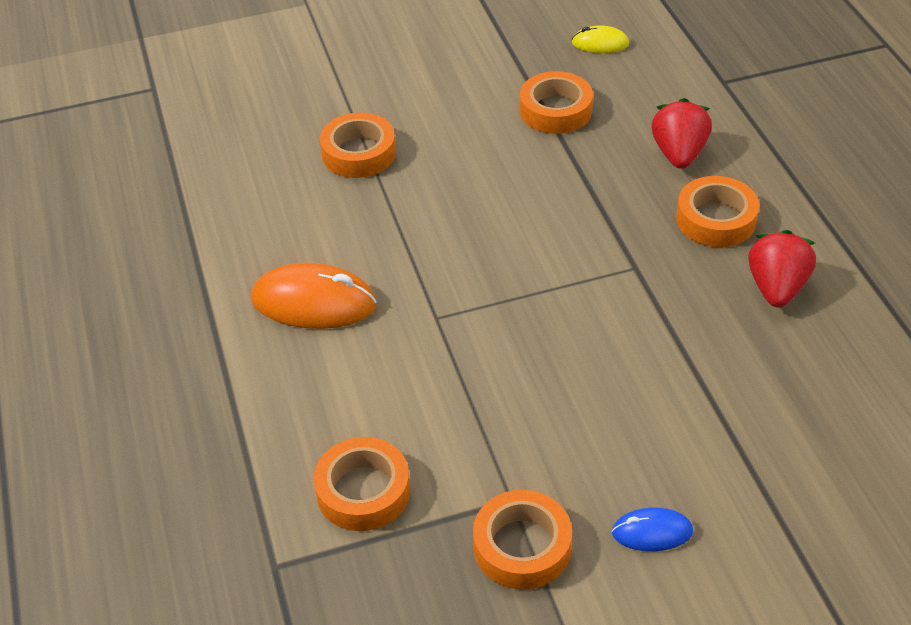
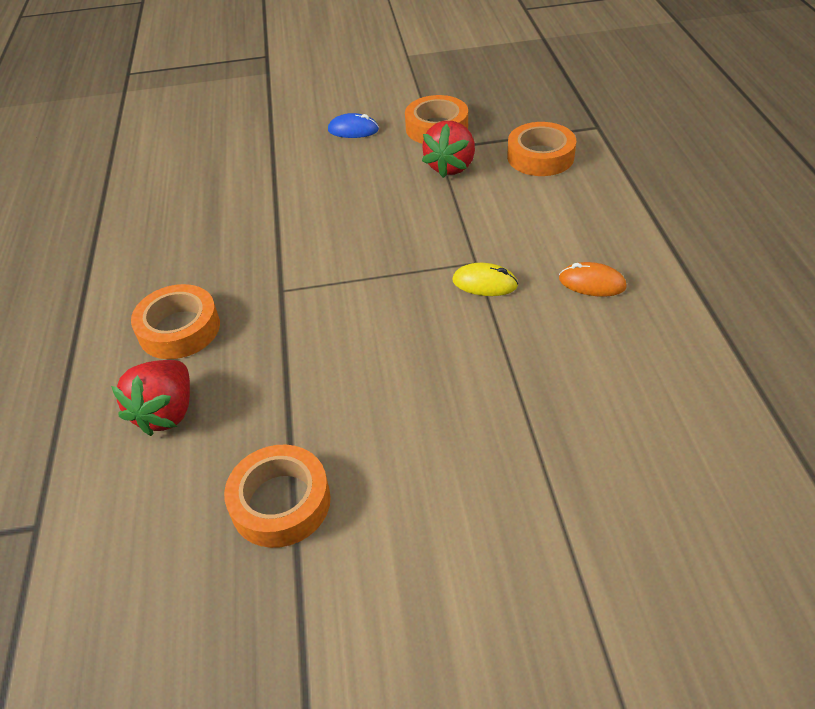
camera: 170 degrees left, 0 degrees up
orange mouse [251,263,377,329] -> orange mouse [559,262,627,297], size x0.54
orange tape [320,112,396,178] -> none
yellow mouse [572,25,629,53] -> yellow mouse moved to [453,263,518,296]
red strawberry [748,230,816,307] -> red strawberry moved to [422,121,475,178]

